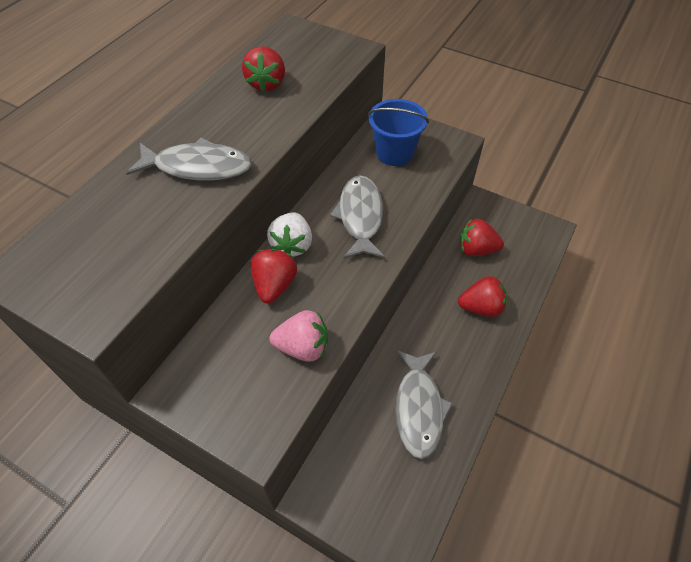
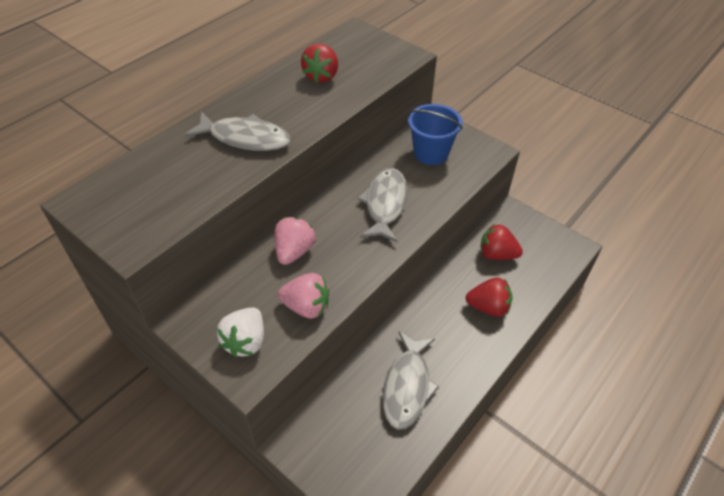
camera: 10 degrees right, 5 degrees down
red strawberry [250,249,297,304] -> pink strawberry [275,217,316,265]
white strawberry [267,212,312,256] -> white strawberry moved to [217,307,264,357]

